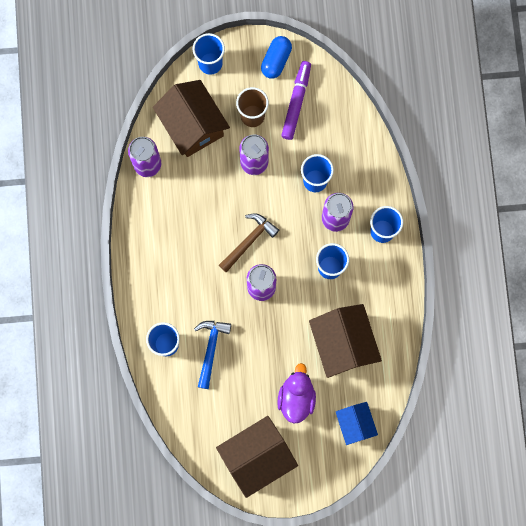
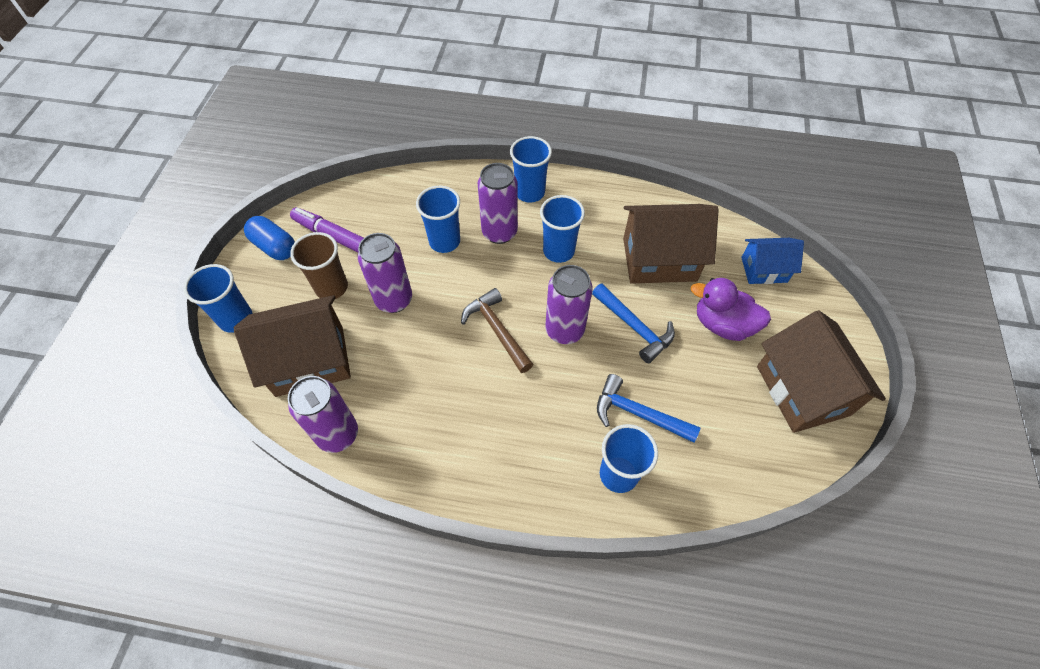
camera: 75 degrees left, 20 degrees down
none -> blue hammer [592,284,675,363]

